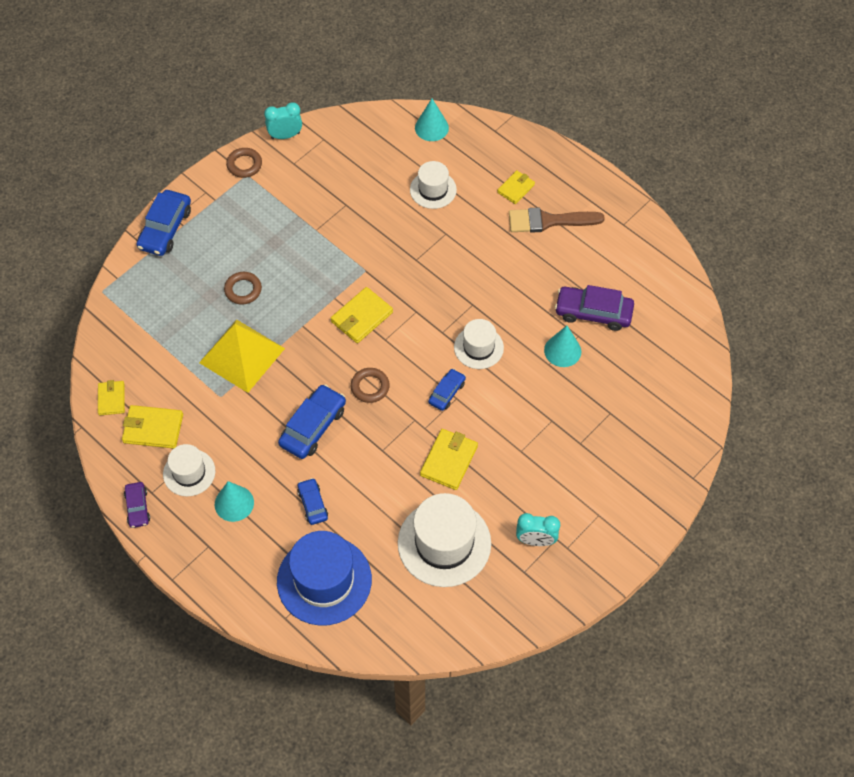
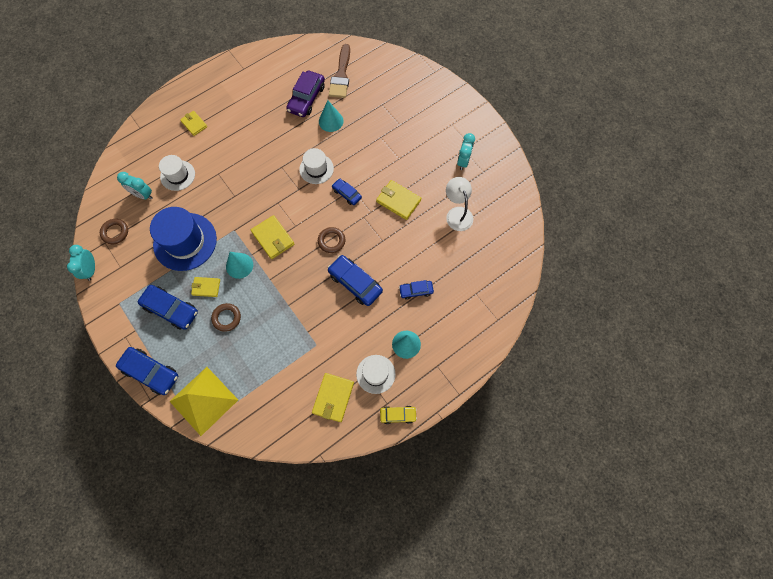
camera: 80 degrees left, 10 degrees up
yellow wallet [98,380,125,415] -> yellow wallet moved to [191,277,220,297]
purple car [124,482,150,528] -> yellow car [380,406,417,424]
yellow pyramid [199,319,285,393] -> yellow pyramid moved to [169,367,238,436]
brown ring [226,148,262,178] -> brown ring moved to [100,219,128,244]
blue hat [277,531,372,626] -> blue hat moved to [150,207,217,271]
white hat [398,493,491,587] -> white lamp [446,177,473,231]
turquoise cone [415,99,449,141] -> turquoise cone moved to [226,252,253,279]
brown brush [509,207,605,233] -> brown brush moved to [329,44,350,98]
none -> turquoise clock [117,172,153,200]
none -> blue car [138,285,198,330]

